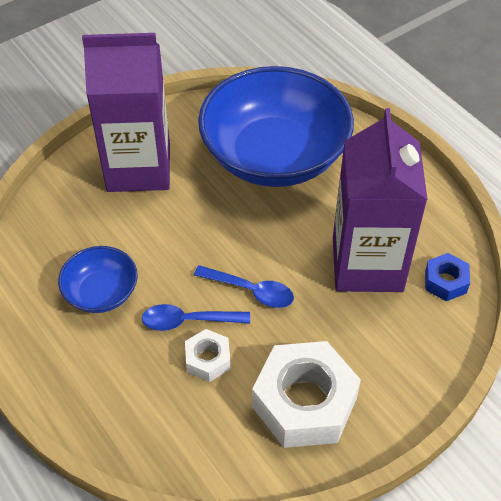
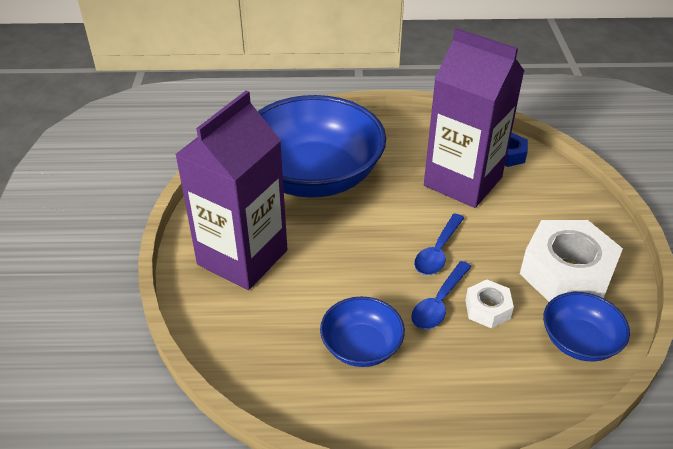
camera: 55 degrees left, 10 degrees down
blue spoon [194,265,294,308] -> blue spoon turned 150 degrees clockwise [414,214,464,275]
none -> blue bowl [543,292,630,361]

